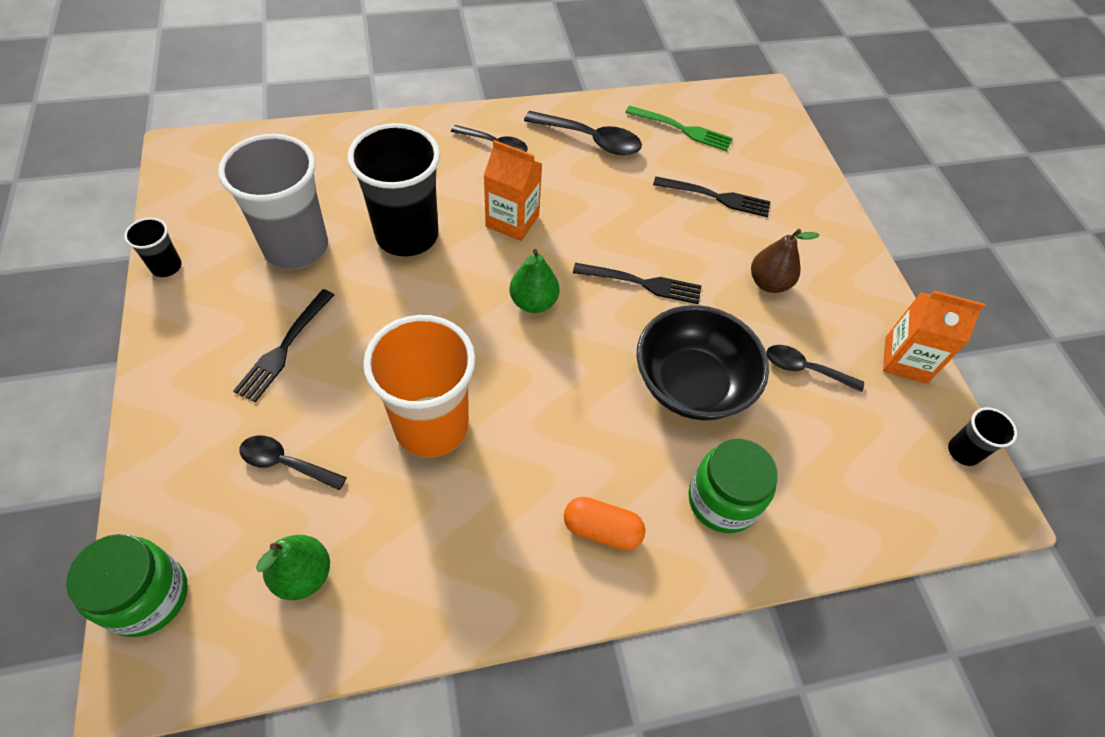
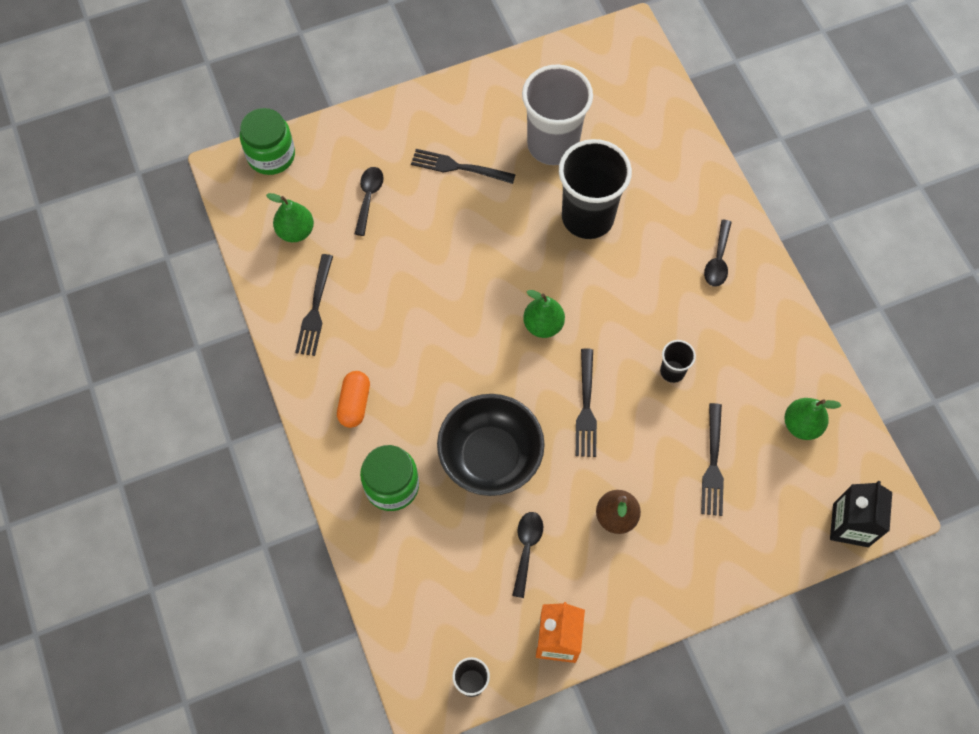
camera: 85 degrees right, 10 degrees up
black cup [124,218,182,277] -> black cup moved to [660,340,696,383]
orange cup [363,315,475,458] -> none
orange carton [484,140,542,241] -> none
black spoon [524,111,642,155] -> none
green fork [625,105,733,151] -> green pear [784,398,841,440]
none -> black fork [295,254,333,356]
none -> black carton [830,481,892,547]

